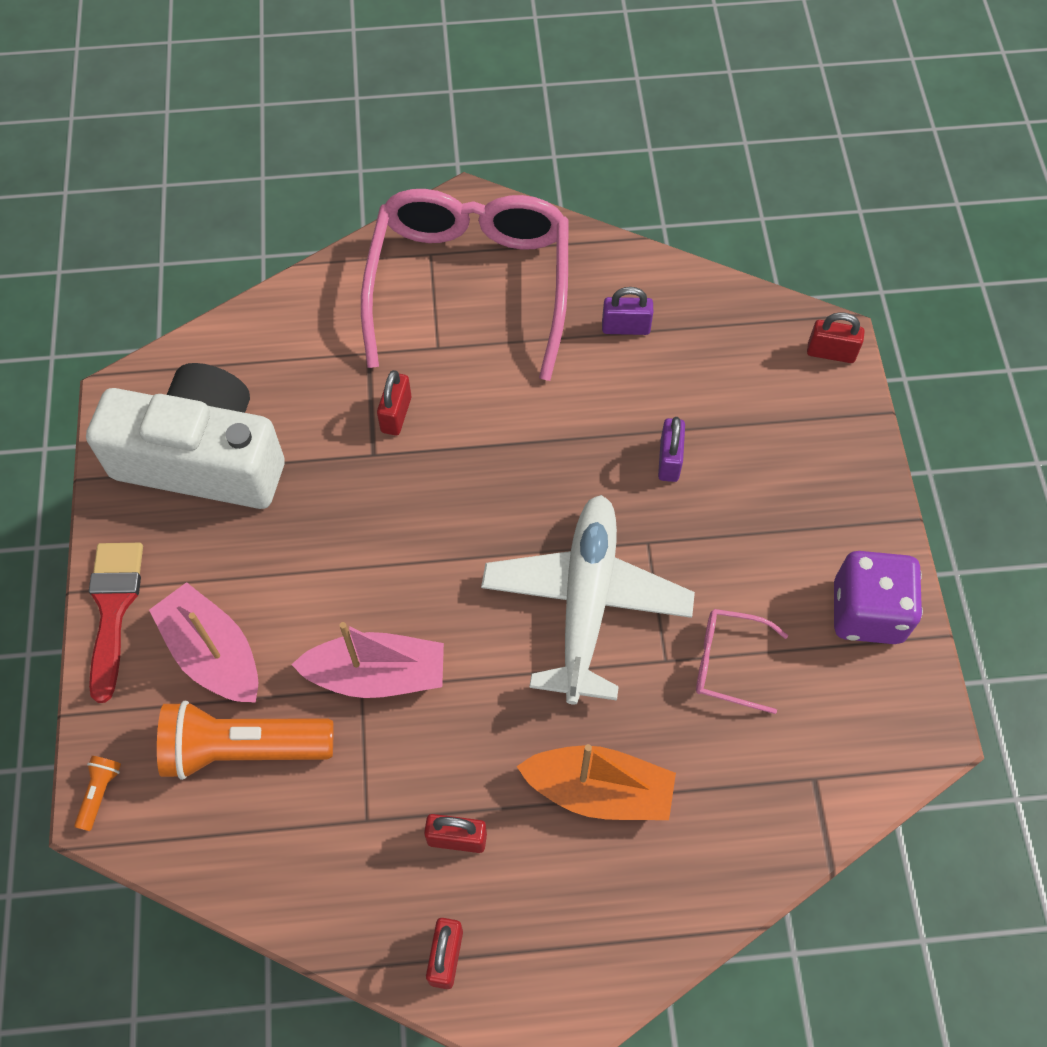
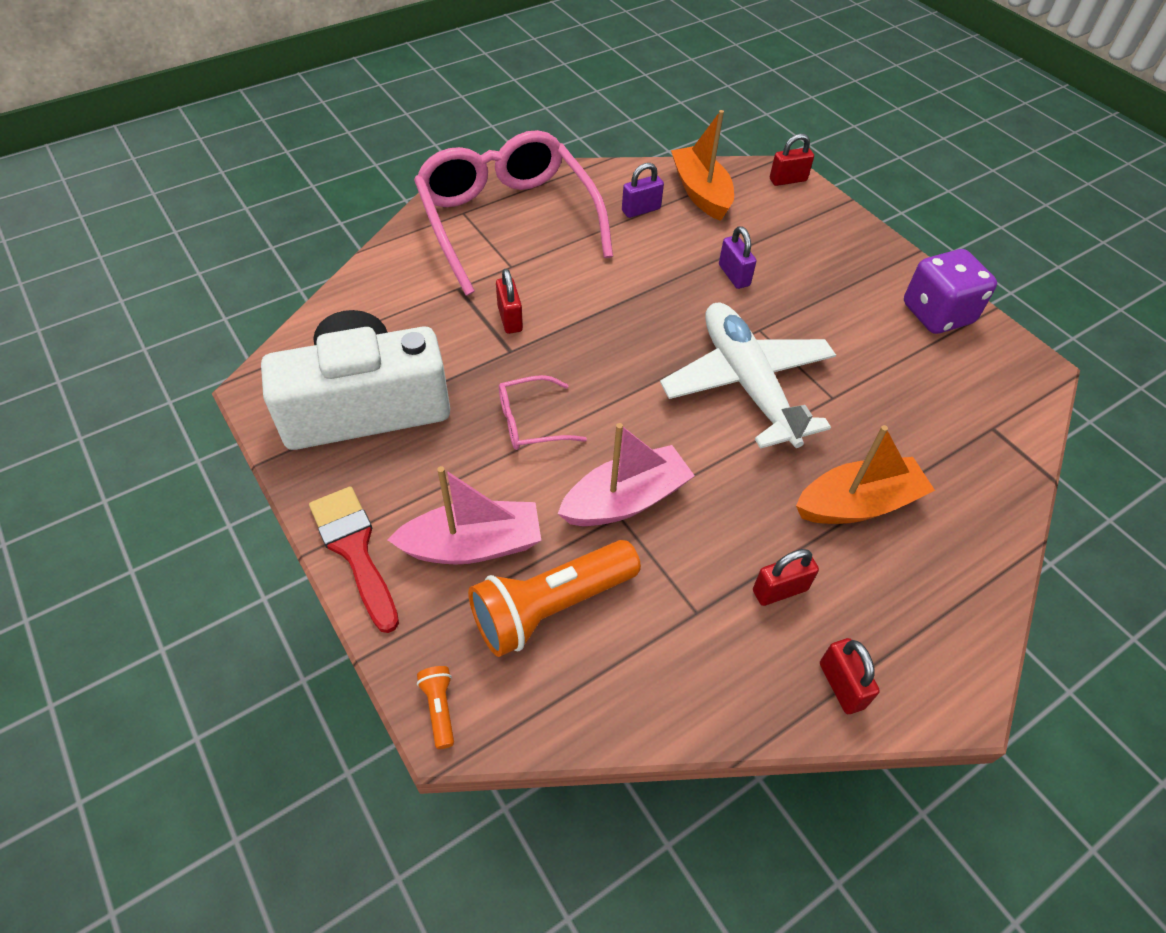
camera: 30 degrees left, 10 degrees down
pink boat [149,582,259,703] -> pink boat turned 150 degrees clockwise [388,466,541,564]
pink glasses [696,609,788,714] -> pink glasses moved to [499,375,587,450]
none -> orange boat [671,110,734,221]

